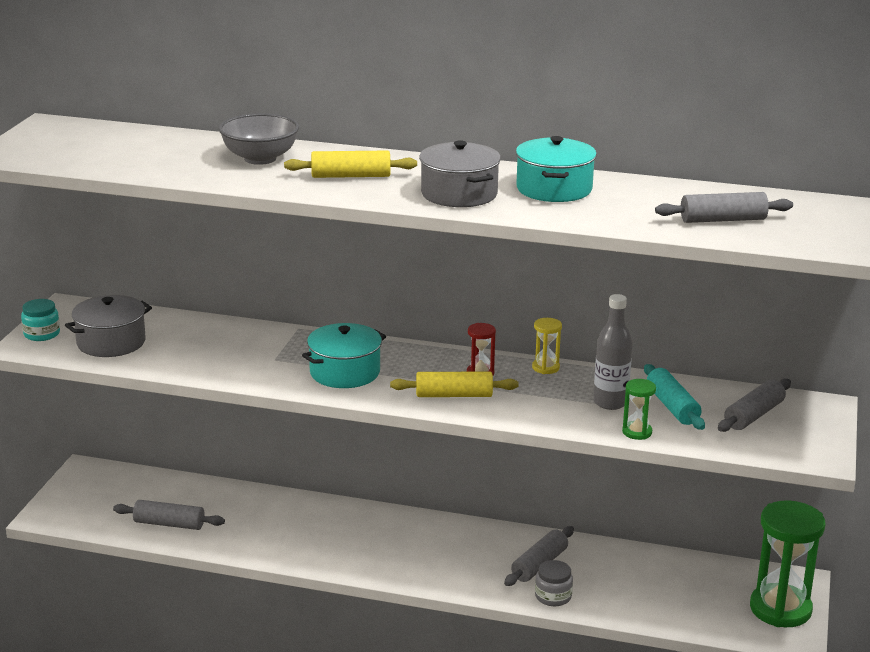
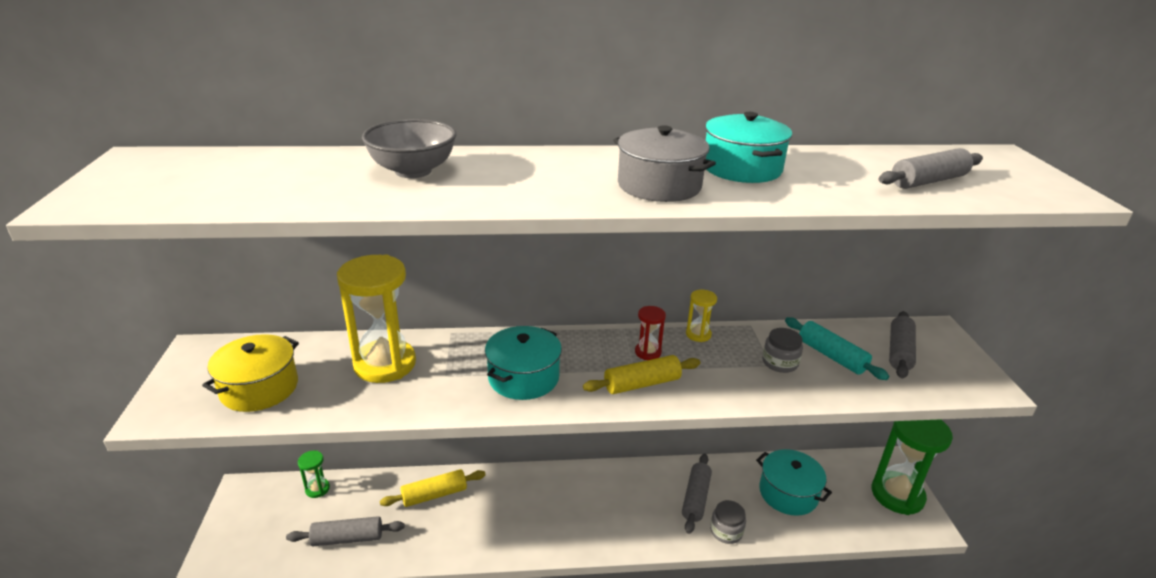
camera: 20 degrees left, 5 degrees up
turquoise jar [21,299,60,341] -> none
grey pot [65,295,152,357] -> yellow pot [202,334,299,412]
yellow rolling pin [284,150,417,178] -> yellow rolling pin moved to [380,469,486,507]
grey bottle [593,294,632,410] -> grey jar [762,328,803,373]
green hourglass [622,379,656,440] -> green hourglass moved to [298,451,330,498]
none -> yellow hourglass [337,255,416,383]
none -> turquoise pot [756,449,832,516]

